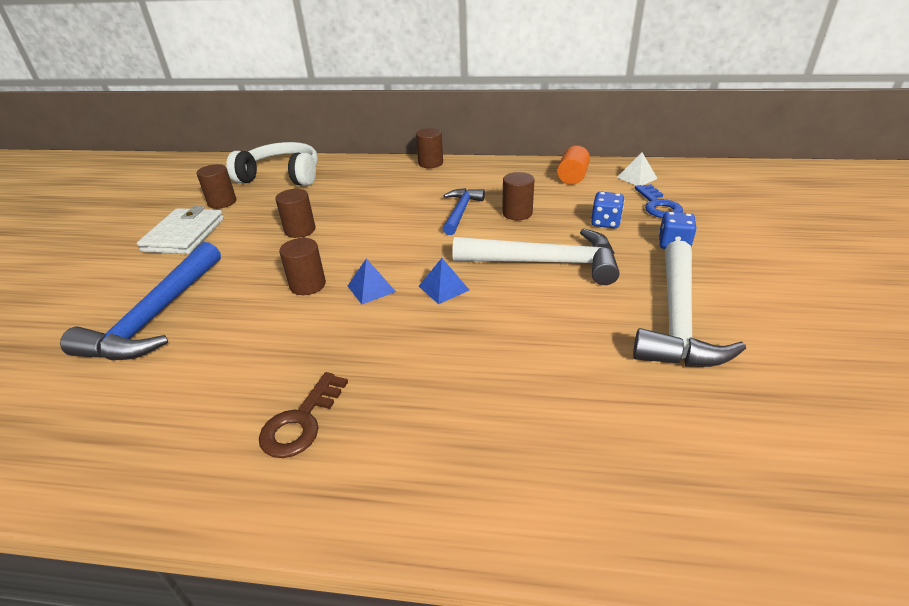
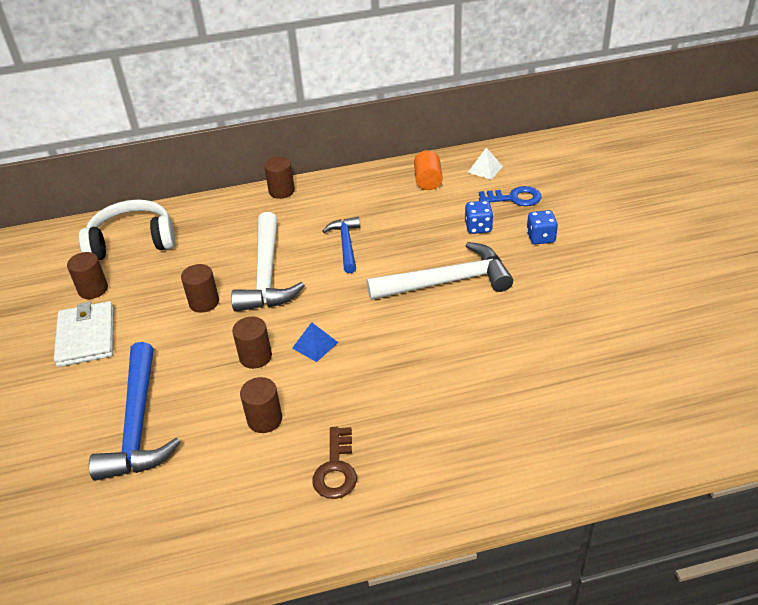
camera: 20 degrees left, 5 degrees up
blue pyramid [419,258,470,304] -> none
brown cylinder [502,172,534,220] -> brown cylinder moved to [240,377,282,433]
white hammer [633,240,746,367] -> white hammer moved to [231,212,305,312]
blue key [635,184,683,218] -> blue key turned 60 degrees counterclockwise [479,186,542,206]

